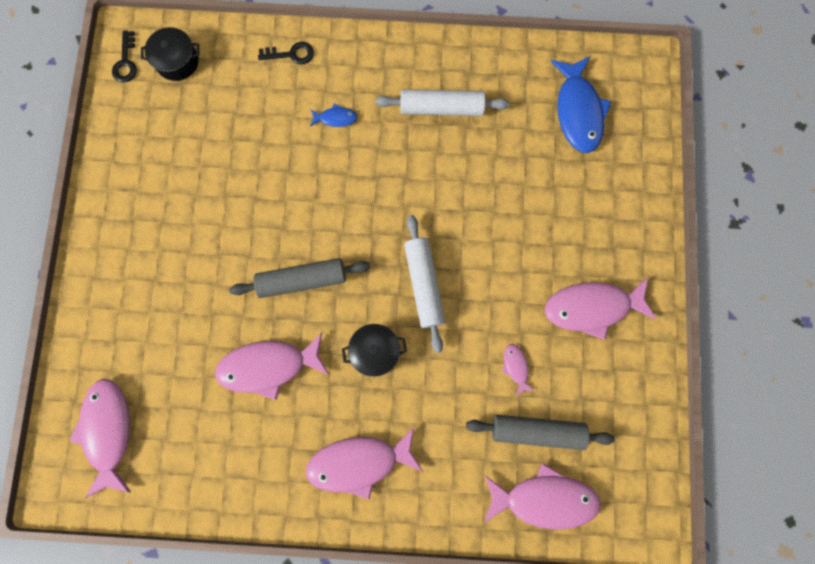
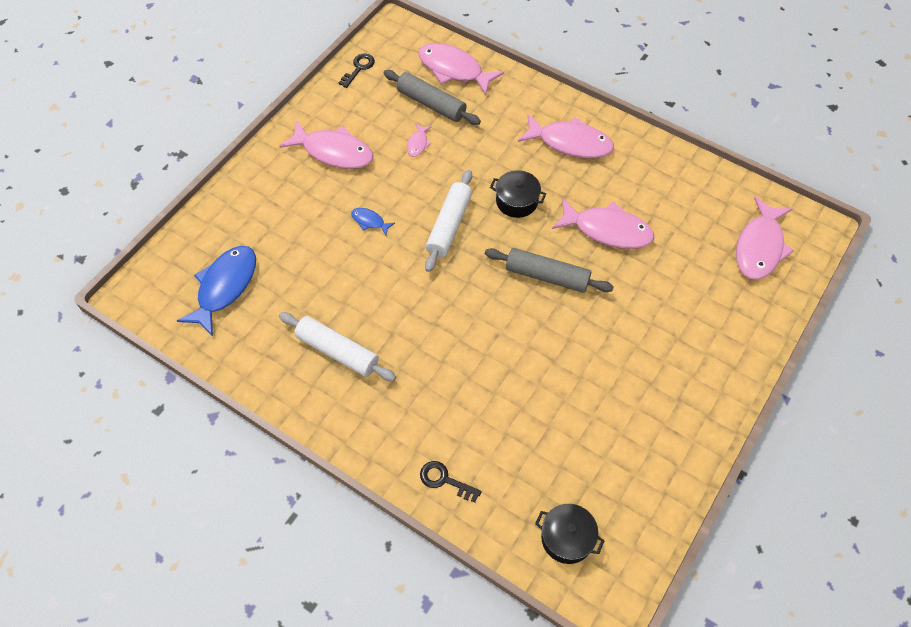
camera: 150 degrees left, 20 degrees down
black key [112,30,137,82] -> black key moved to [339,53,375,88]
blue fish [310,103,357,127] -> blue fish moved to [351,208,395,235]

